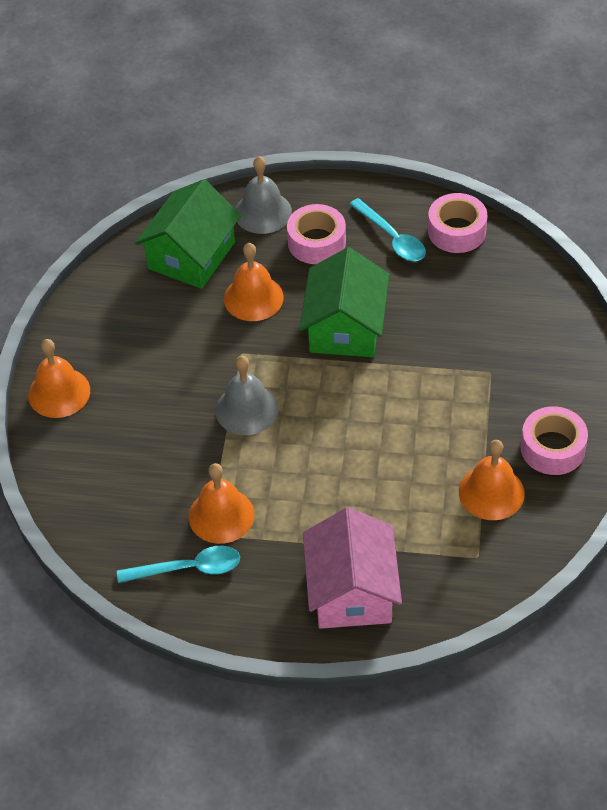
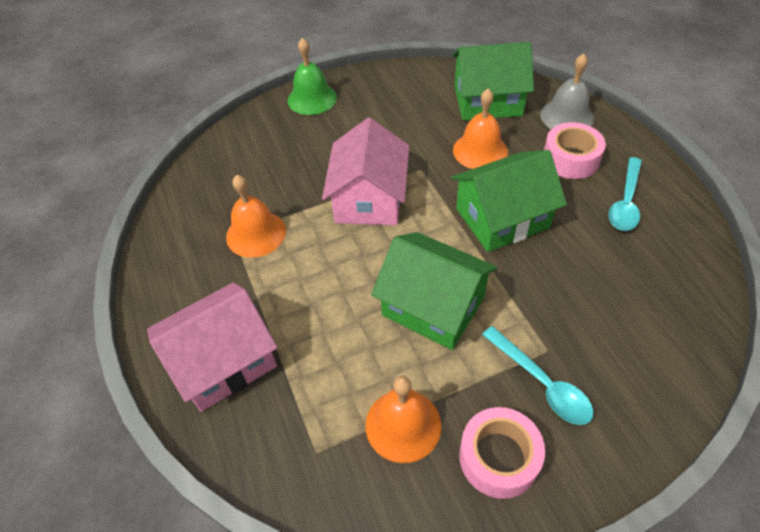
camera: 60 degrees right, 0 degrees up
orange bell [28,339,90,418] -> green bell [288,38,337,115]
turquoise spoon [117,546,240,583] -> turquoise spoon moved to [482,326,594,425]
grey bell [215,356,278,435] -> pink house [322,118,409,226]
pink tape [428,193,487,253] -> none
none -> green house [371,232,497,350]

